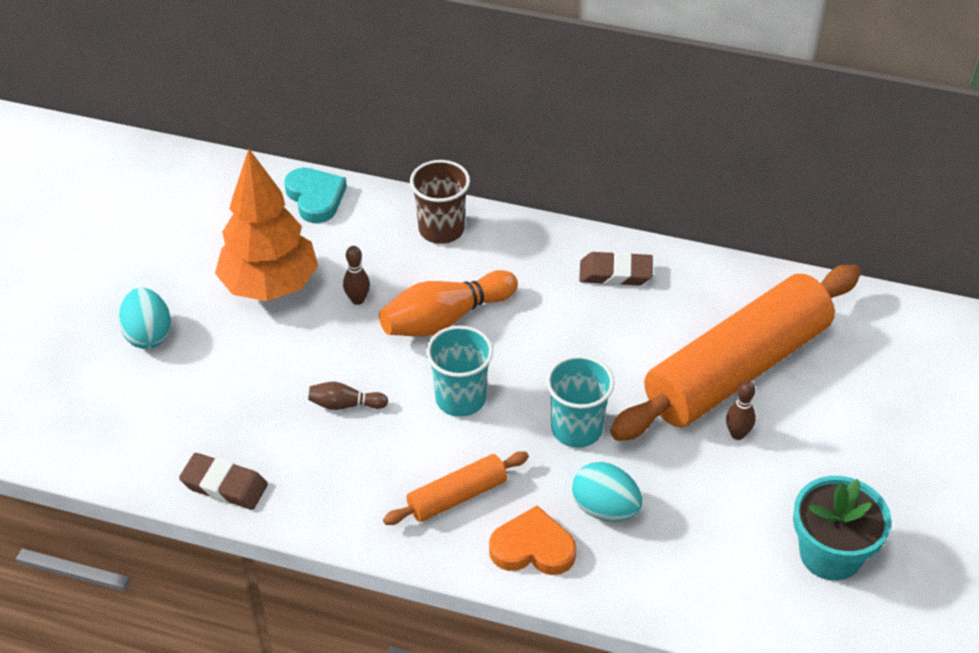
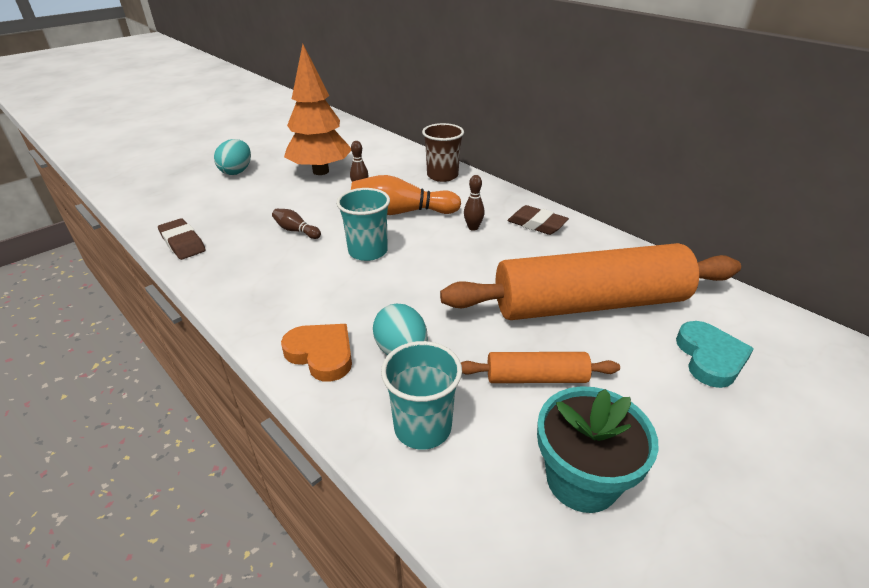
camera: 30 degrees right, 10 degrees down
turquoise heart [284,168,347,223] -> turquoise heart moved to [676,321,754,388]
orange rolling pin [383,451,529,525] -> orange rolling pin moved to [461,352,620,383]
turquoise cup [546,355,614,448] -> turquoise cup moved to [381,341,462,450]
brown bowling pin [726,381,756,440] -> brown bowling pin moved to [464,175,485,231]

